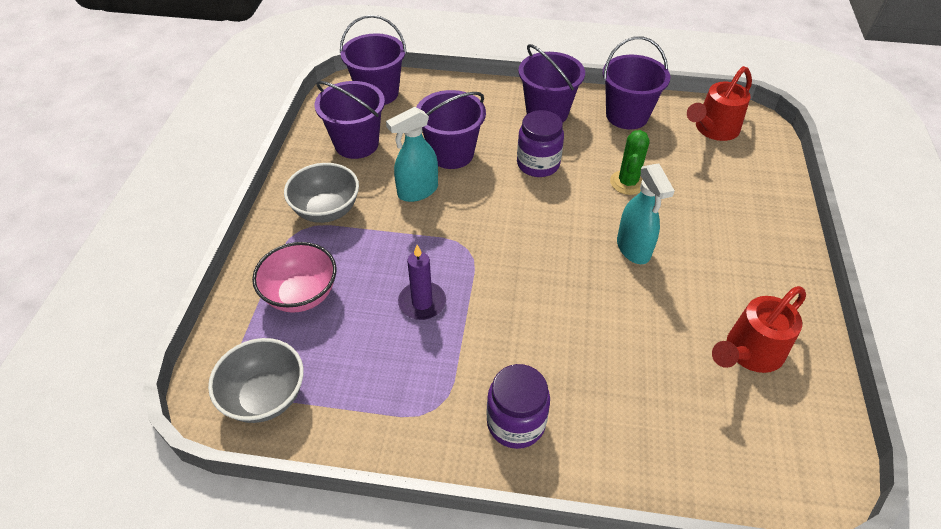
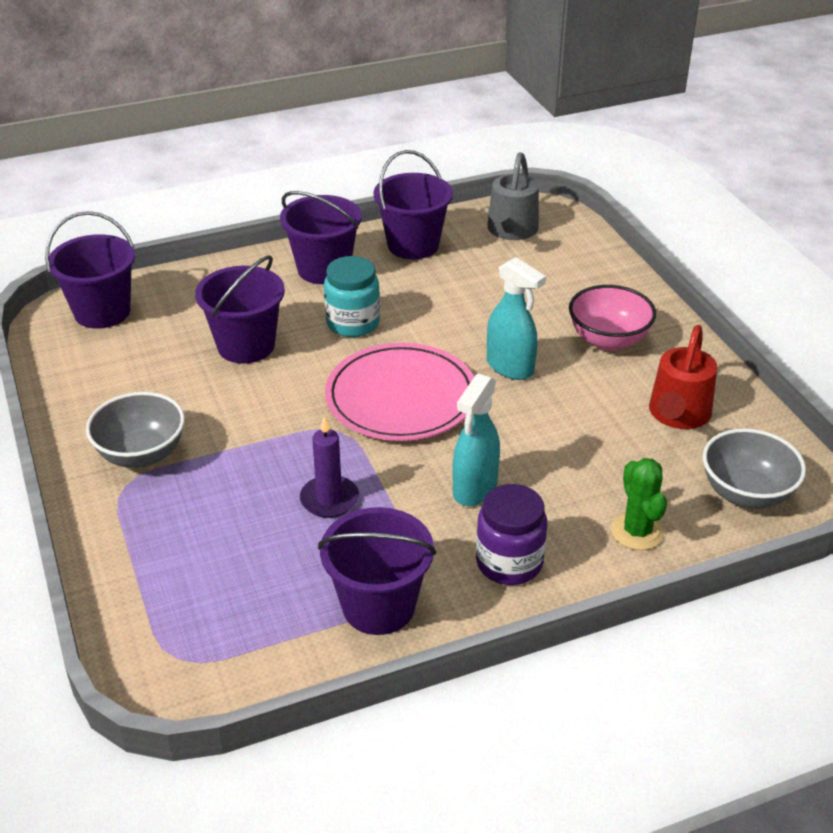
camera: 30 degrees left, 10 degrees down
grey bowl [208,338,304,423] -> grey bowl moved to [703,428,806,509]
pink bowl [252,242,337,313] -> pink bowl moved to [569,285,656,351]
purple bucket [314,81,385,159] -> purple bucket moved to [318,507,436,635]
turquoise spray bottle [386,107,438,202] -> turquoise spray bottle moved to [452,374,500,506]
purple jar [517,110,564,177] -> turquoise jar [324,256,380,337]
green cactus [610,130,650,195] -> green cactus moved to [611,458,667,550]
red watering can [687,66,752,141] -> grey watering can [487,152,539,240]
none -> pink plate [325,343,474,441]

